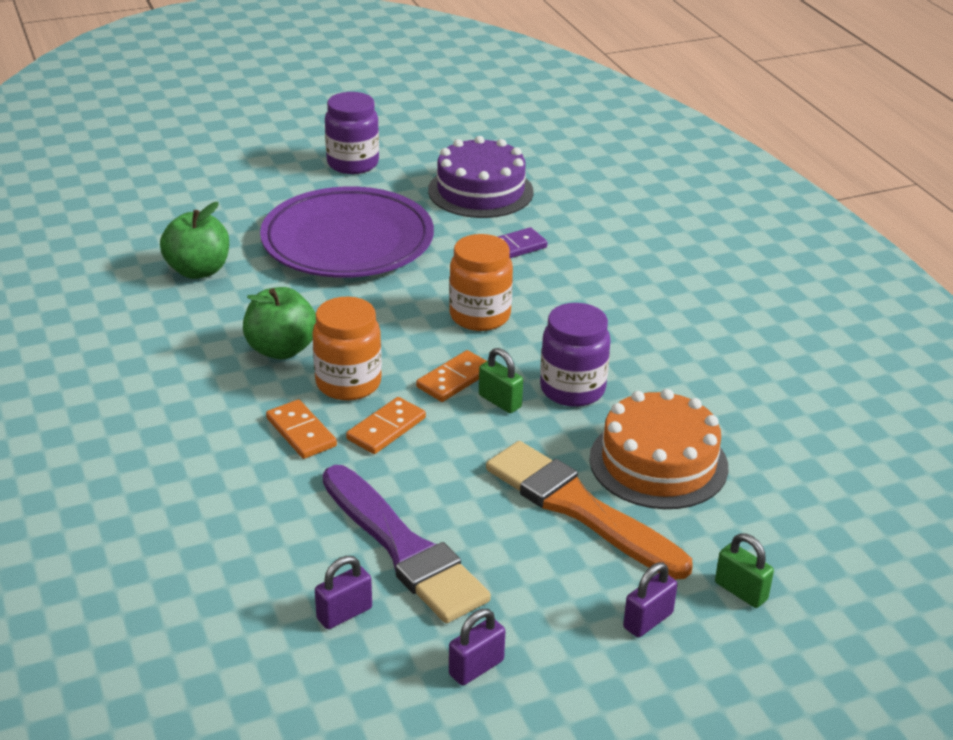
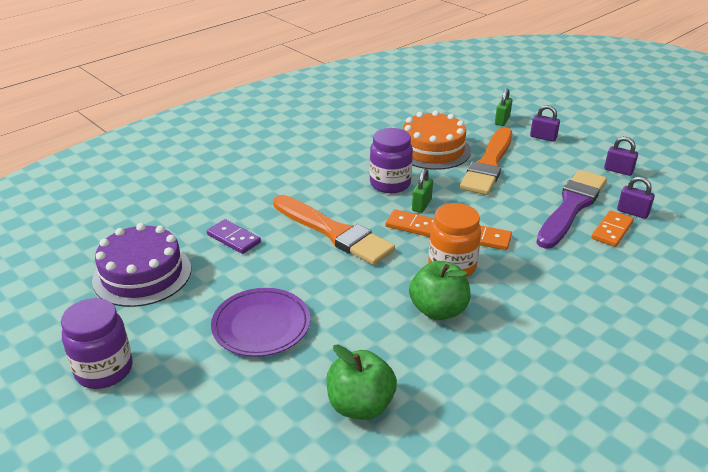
camera: 110 degrees left, 0 degrees up
purple plate [260,187,434,278] -> purple plate [211,288,310,357], size x0.61
orange domino [266,400,337,459] -> orange domino moved to [591,210,634,247]
orange jar [449,234,513,331] -> orange brush [273,195,395,265]

